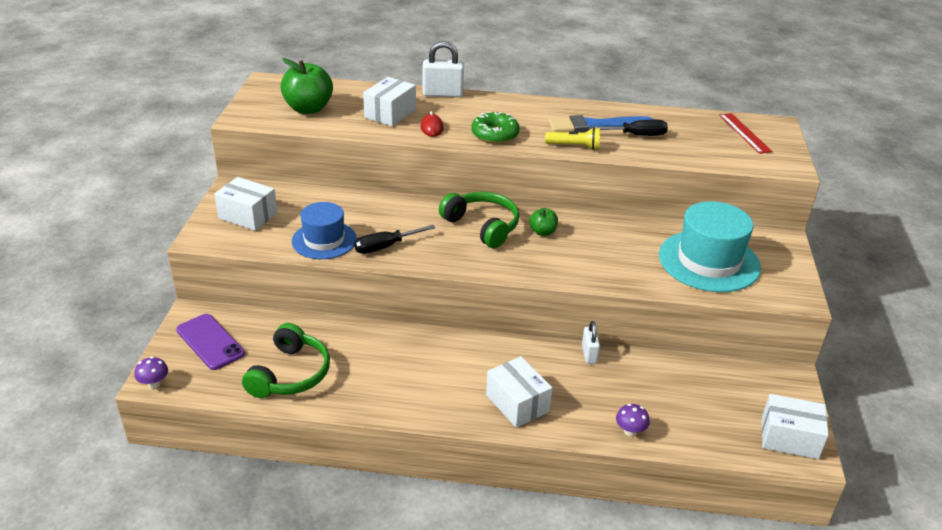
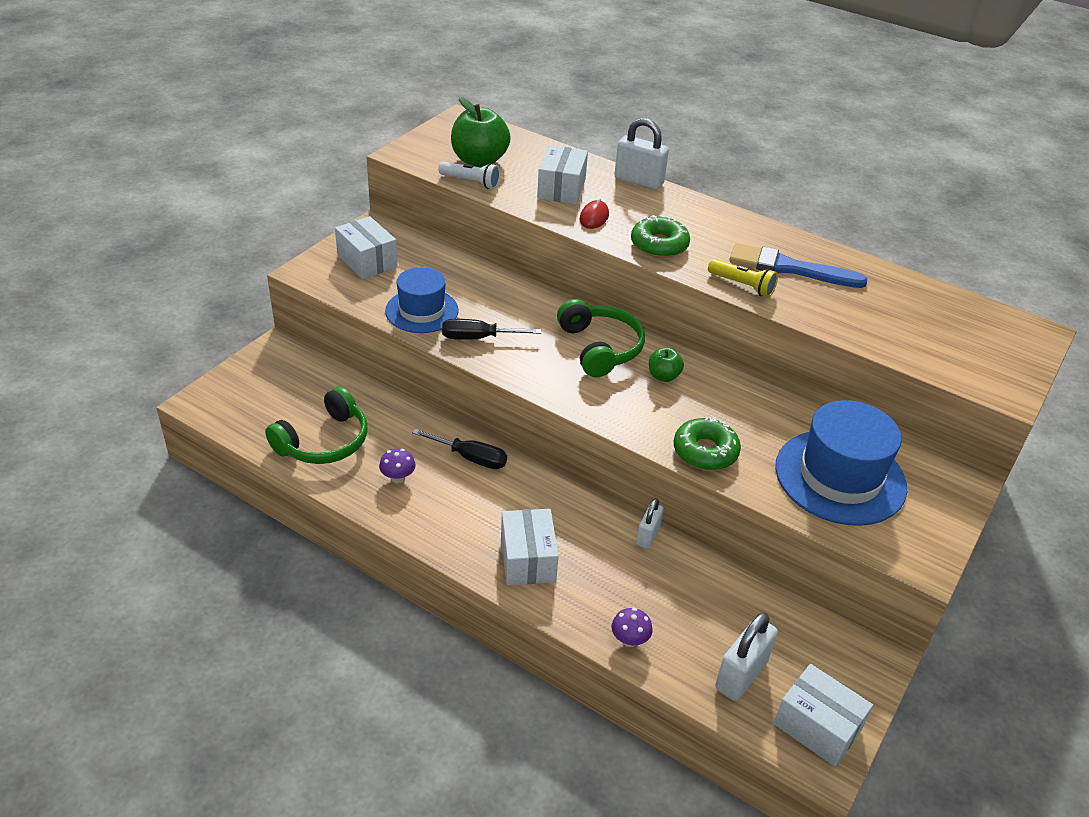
camera: 25 degrees right, 5 degrees up
purple mushroom [134,357,168,389] -> purple mushroom moved to [379,449,416,483]
purple phone [176,314,245,370] -> none
white box [363,77,416,126] -> white box turned 45 degrees counterclockwise [537,145,588,204]
black screwdriver [588,120,668,136] -> black screwdriver moved to [412,429,507,469]
turquoise hat [659,201,761,292] -> blue hat [775,400,907,526]
red ruler [719,113,773,154] -> none
none -> white flashlight [438,161,500,189]
none -> green donut [674,417,741,470]
none -> white padlock [715,612,778,701]

